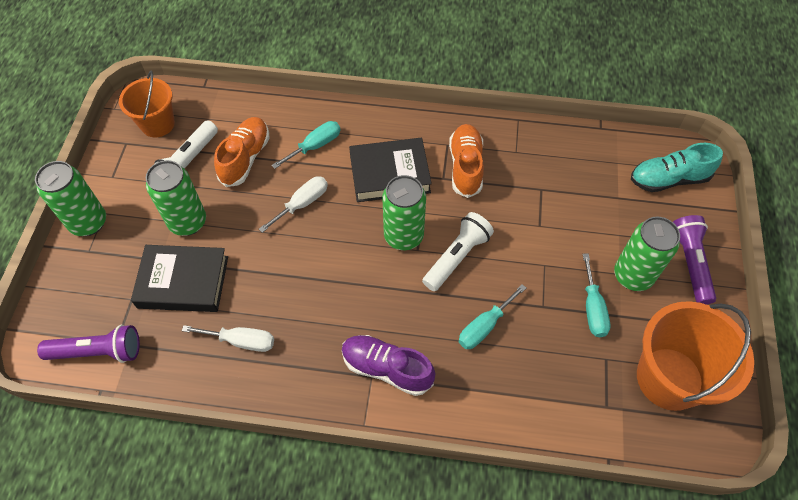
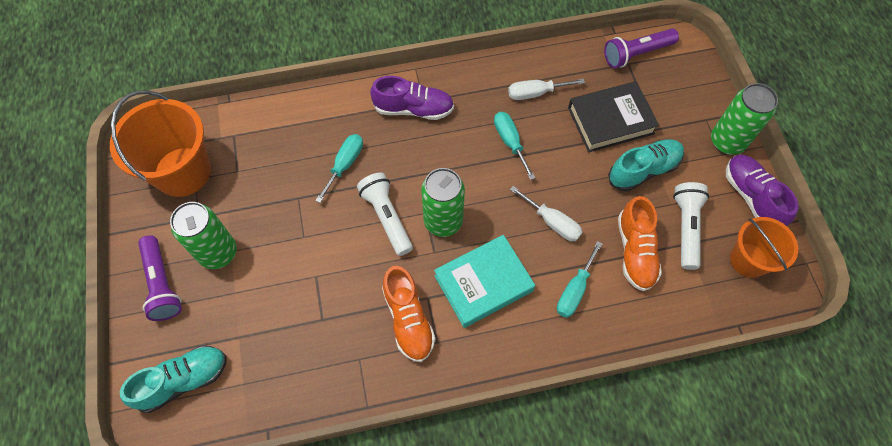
camera: 160 degrees right, 5 degrees up
green can [146,160,206,236] -> turquoise shoe [608,139,684,192]
white screwdriver [259,177,328,233] -> white screwdriver turned 75 degrees counterclockwise [510,186,583,241]
black book [349,138,432,202] -> turquoise book [434,235,535,328]
white flashlight [422,212,494,291] -> white flashlight turned 135 degrees clockwise [357,173,413,256]
turquoise screwdriver [583,253,610,337] -> turquoise screwdriver moved to [494,112,535,180]
none -> purple shoe [726,154,799,226]

